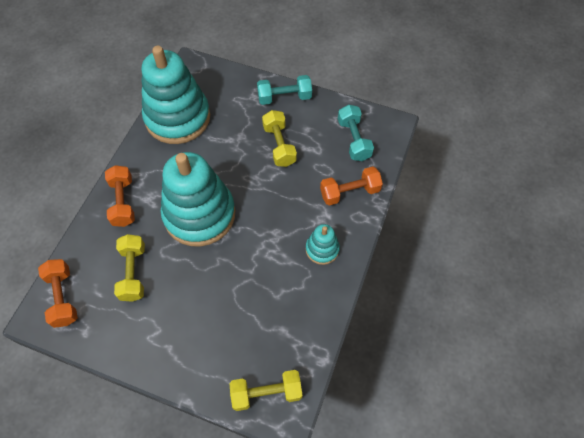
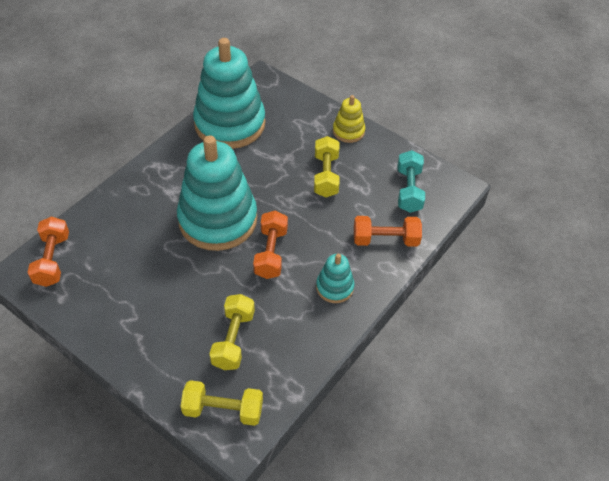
camera: 15 degrees right, 10 degrees down
orange dumbbell [105,165,135,227] -> orange dumbbell moved to [253,211,288,279]
yellow dumbbell [114,234,145,302] -> yellow dumbbell moved to [209,294,255,370]
turquoise dumbbell [257,75,312,105] -> yellow stacking toy [333,95,365,143]

